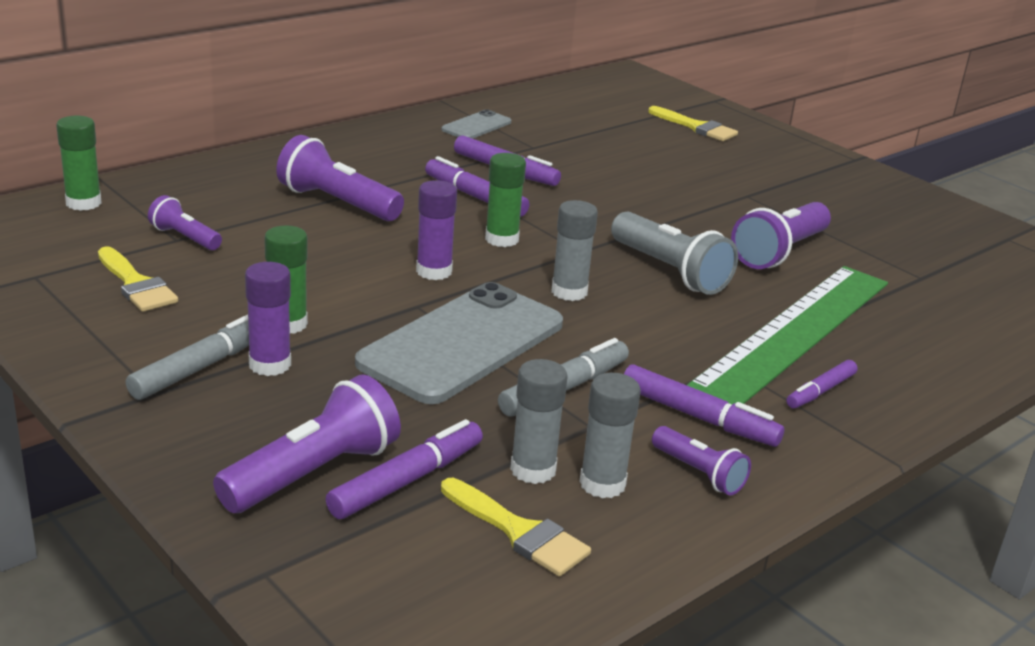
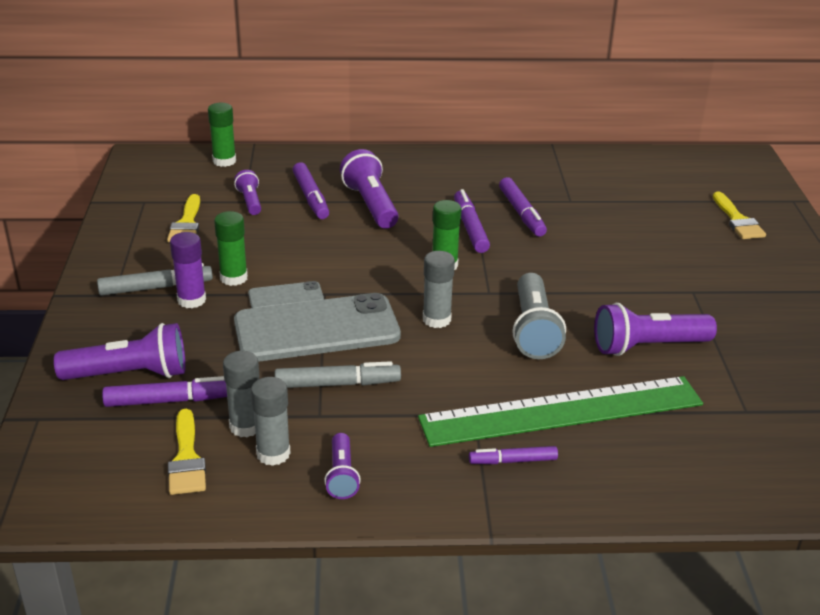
camera: 40 degrees right, 5 degrees up
purple glue stick [416,180,457,280] -> none
grey phone [441,109,511,139] -> grey phone moved to [248,281,324,308]
purple marker [624,364,784,447] -> purple marker moved to [293,162,329,219]

